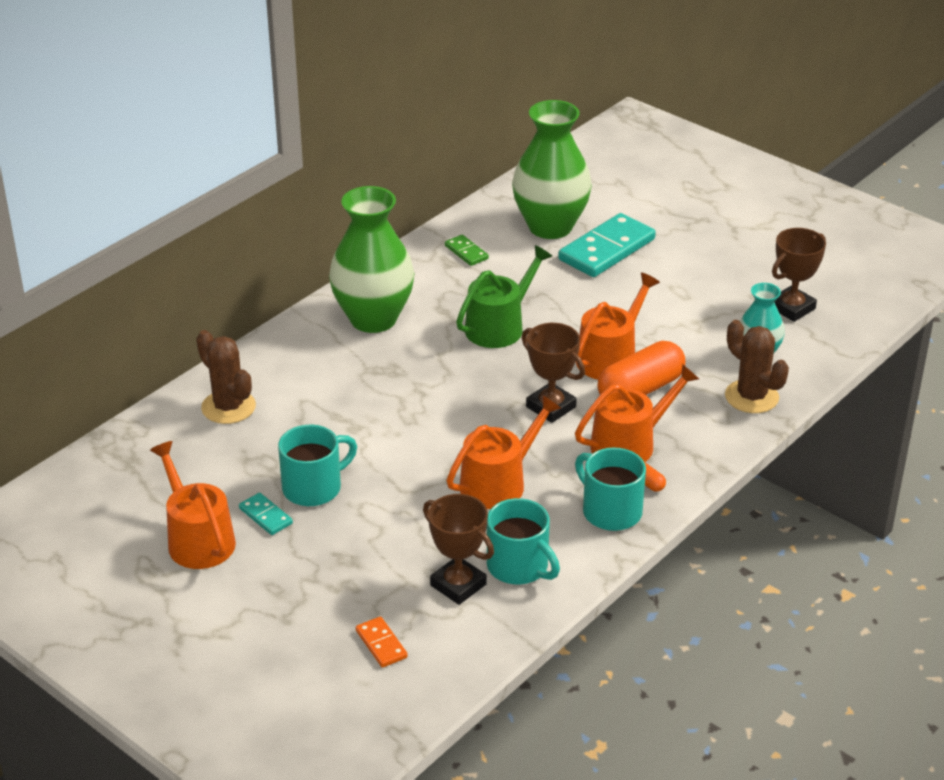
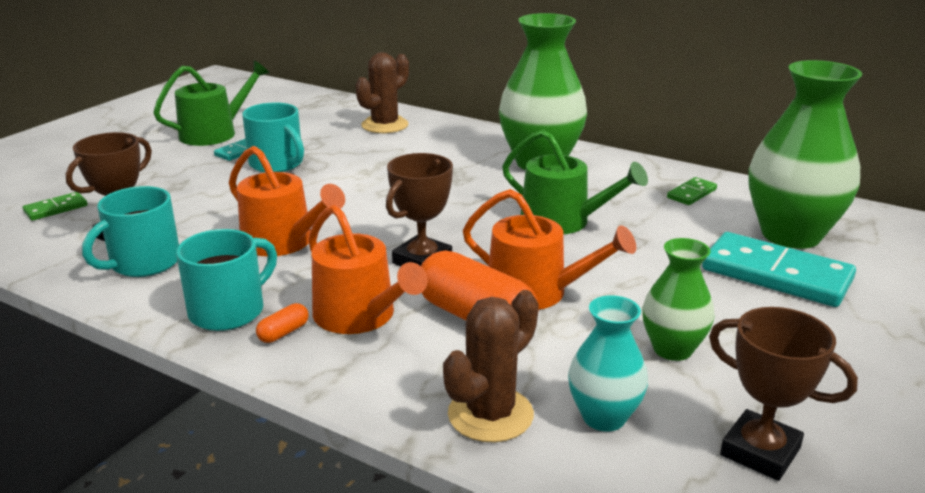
camera: 80 degrees right, 10 degrees down
orange watering can [150,441,236,569] -> green watering can [153,61,269,146]
orange domino [356,616,408,668] -> green domino [23,192,88,221]
none -> green vase [642,238,714,361]

